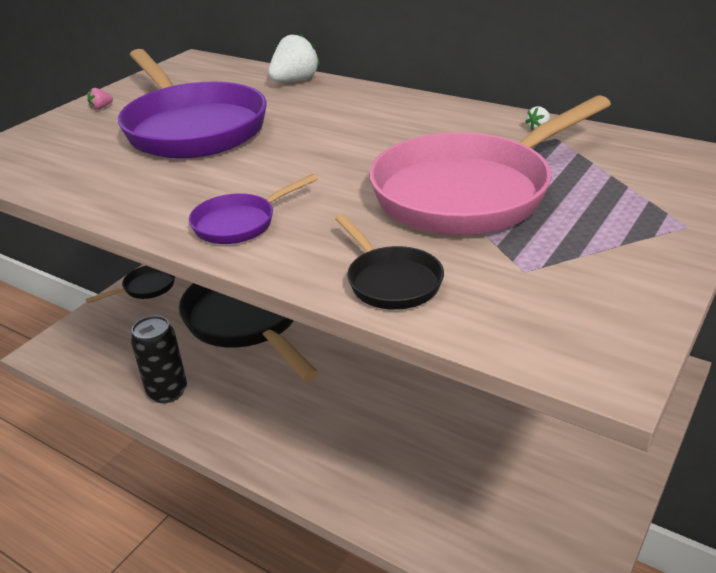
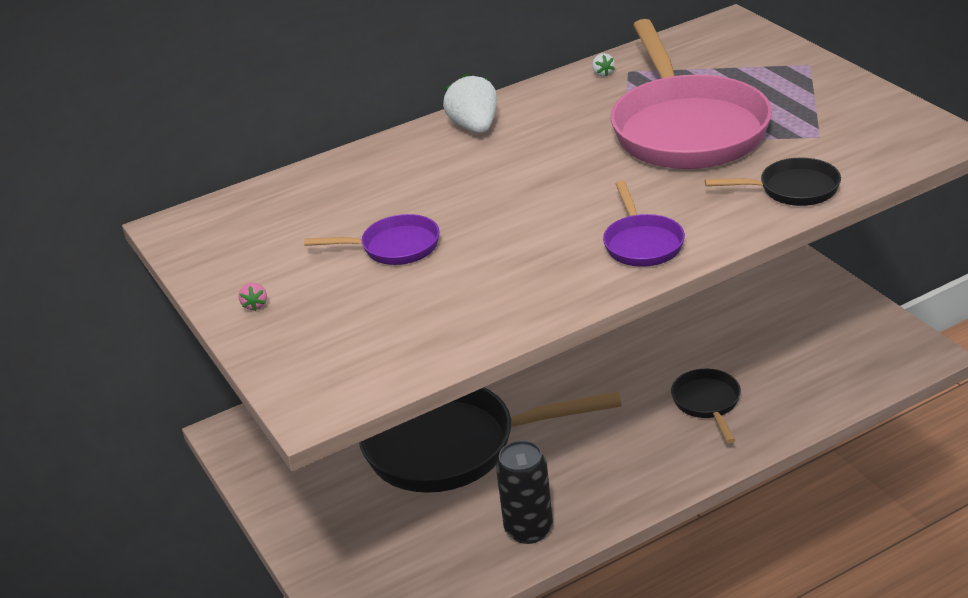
camera: 60 degrees left, 0 degrees up
black pan [85,266,175,303] -> black pan moved to [671,369,741,443]
purple pan [118,49,267,158] -> purple pan [304,214,440,265], size x0.46
white strawberry [268,33,320,82] -> white strawberry moved to [443,73,497,133]

